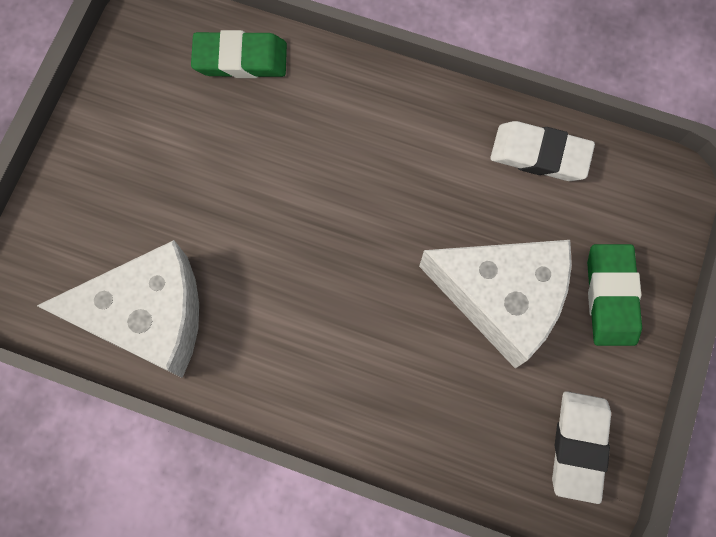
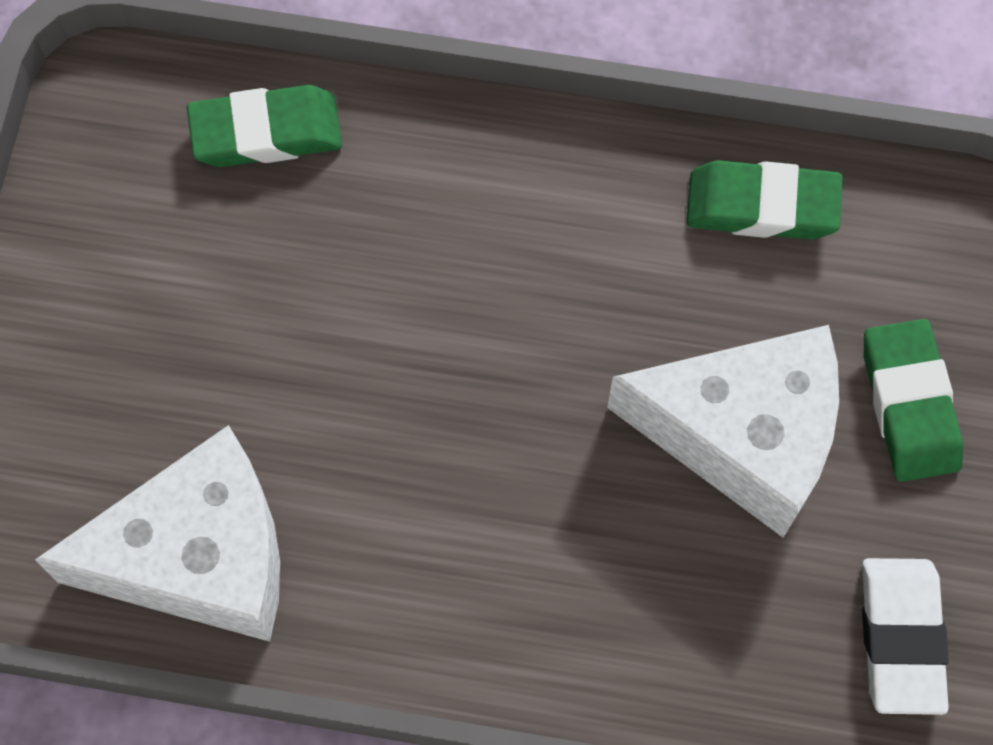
camera: 10 degrees left, 5 degrees down
white eraser [490,121,595,181] -> green eraser [687,160,843,239]

